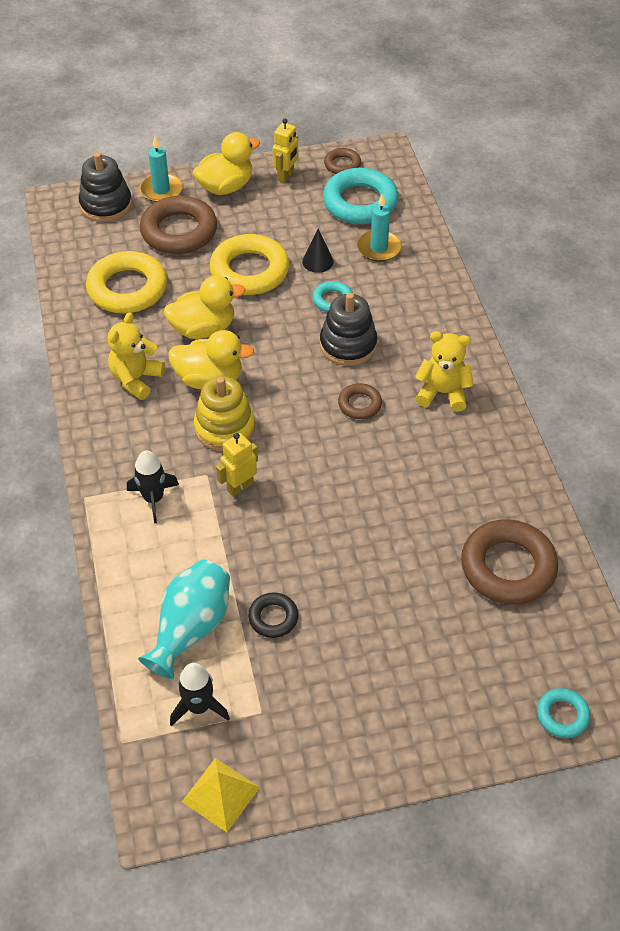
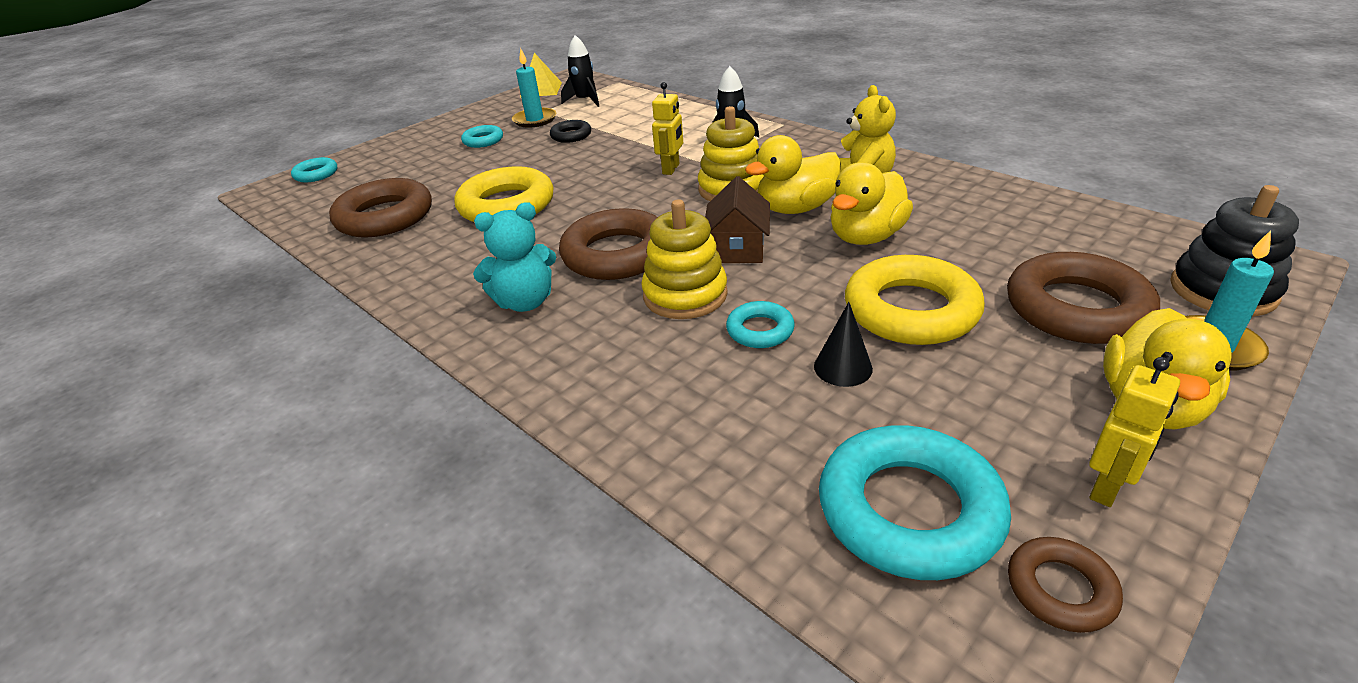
camera: 150 degrees right, 15 degrees down
yellow ring [86,251,167,313] -> yellow ring moved to [455,166,554,223]
turquoise vase [138,559,230,679] -> none
yellow robot [272,118,298,183] -> yellow robot turned 135 degrees counterclockwise [1089,357,1180,507]
black stacking toy [320,293,377,366] -> yellow stacking toy [641,199,728,319]
brown ring [338,383,382,419] -> brown ring [559,208,658,280], size x1.97
turquoise candle [357,194,402,262] -> turquoise candle moved to [512,48,556,128]
yellow teddy bear [415,331,474,412] -> turquoise teddy bear [473,202,556,312]
none -> turquoise ring [461,125,503,148]
none -> brown house [705,176,770,263]

